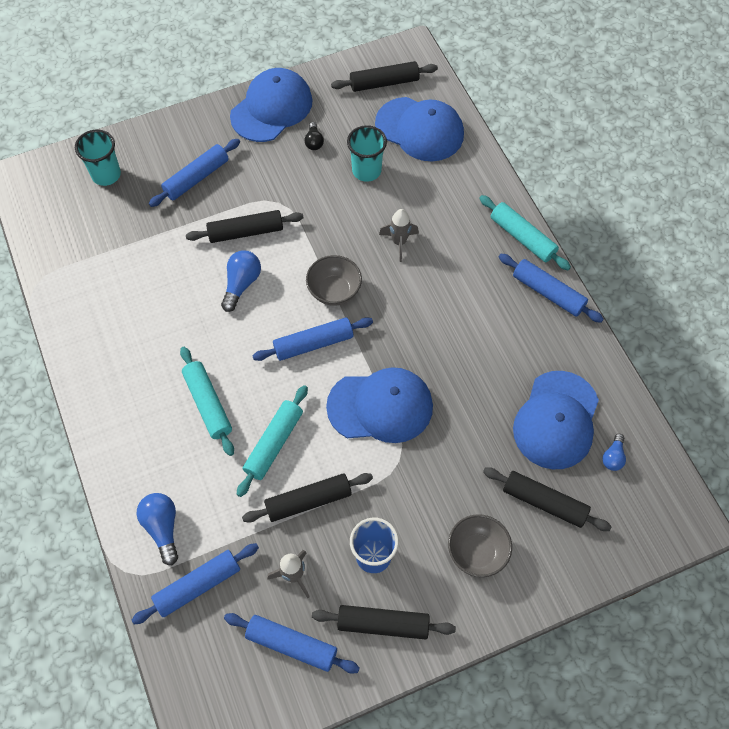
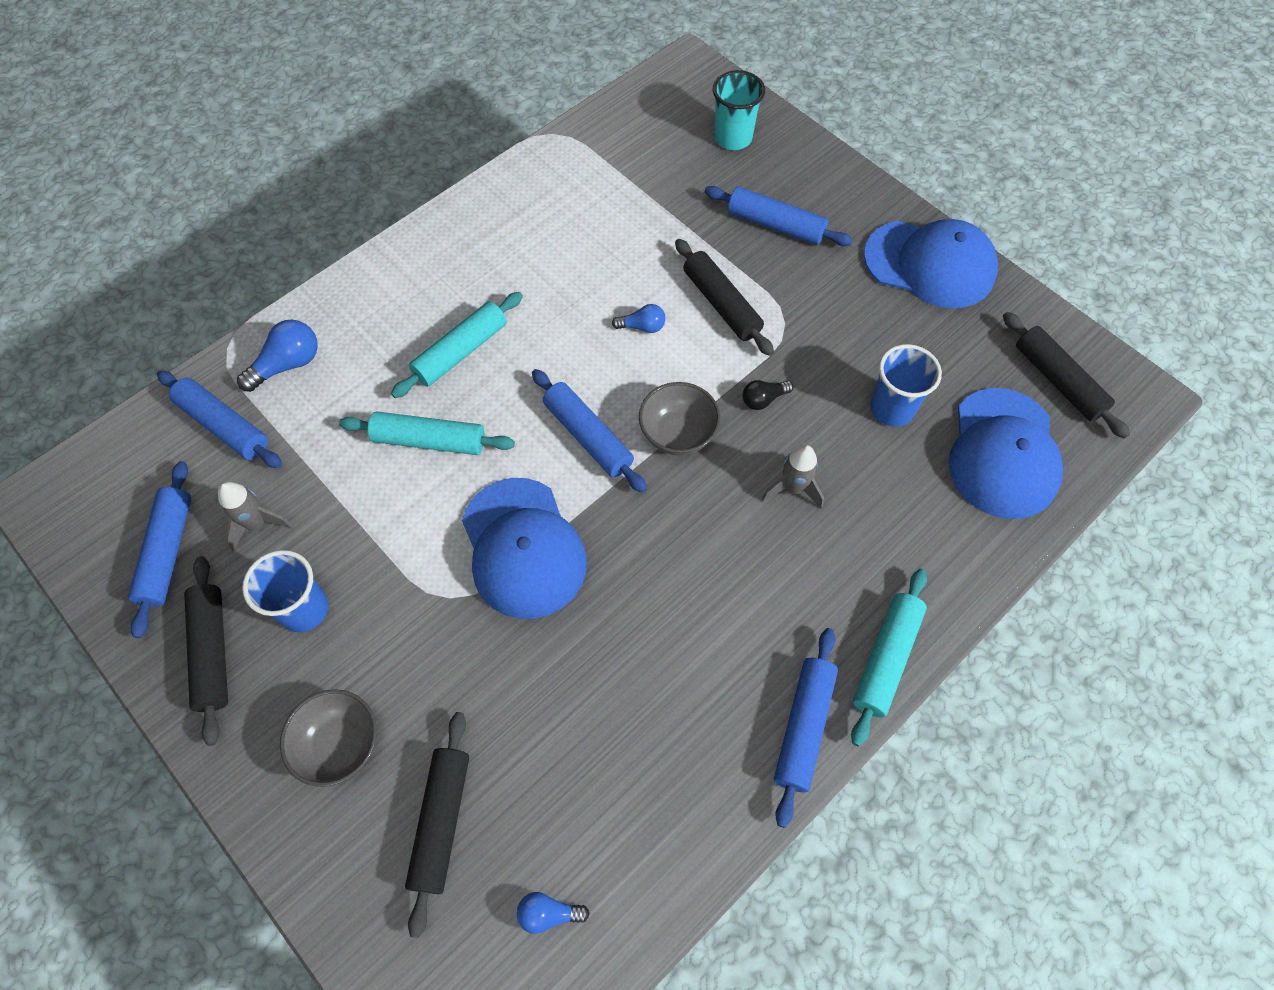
camera: 70 degrees right, 0 degrees up
blue light bulb [221,250,261,312] -> blue light bulb [612,304,665,333], size x0.61
black rolling pin [242,473,373,523] -> none
black light bulb [304,122,324,150] -> black light bulb moved to [743,380,793,410]
turquoise cup [347,125,387,182] -> blue cup [870,344,942,427]
blue cap [513,371,599,469] -> none

